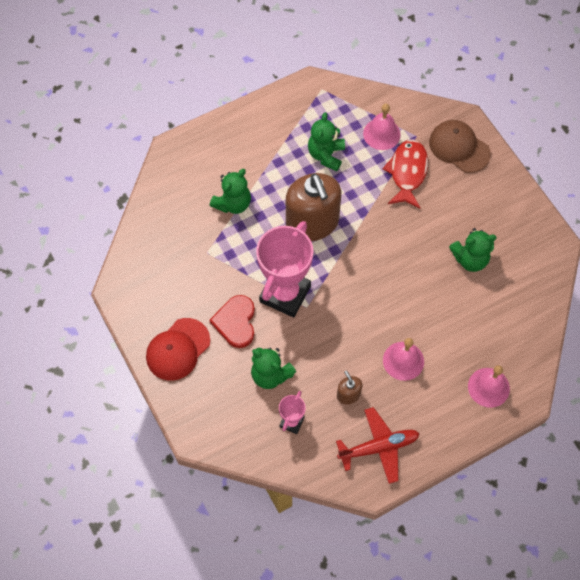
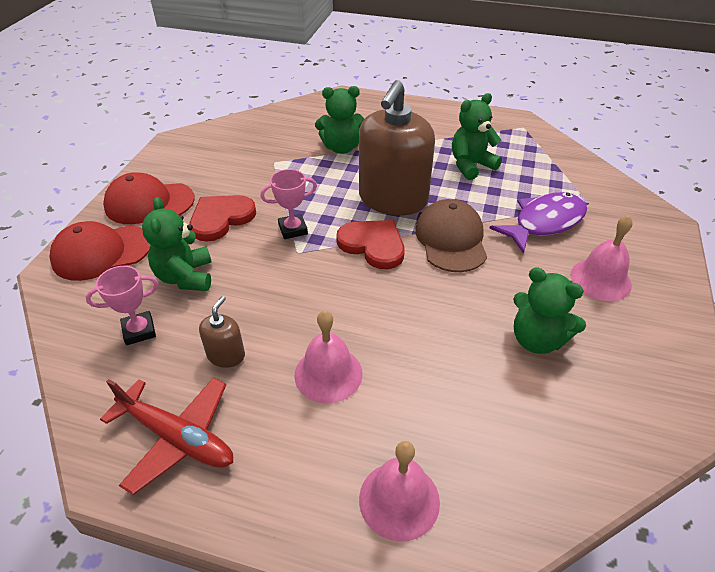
camera: 45 degrees right, 20 degrees down
pink trophy [256,221,313,317] -> pink trophy [260,169,317,239], size x0.47
pink bell [363,104,401,150] -> pink bell moved to [571,215,633,301]
red fish [383,139,428,209] -> purple fish [489,192,587,254]
brown cap [429,120,491,173] -> brown cap moved to [415,199,487,272]
none -> red cap [49,221,150,281]
none -> red heart [336,220,405,269]

